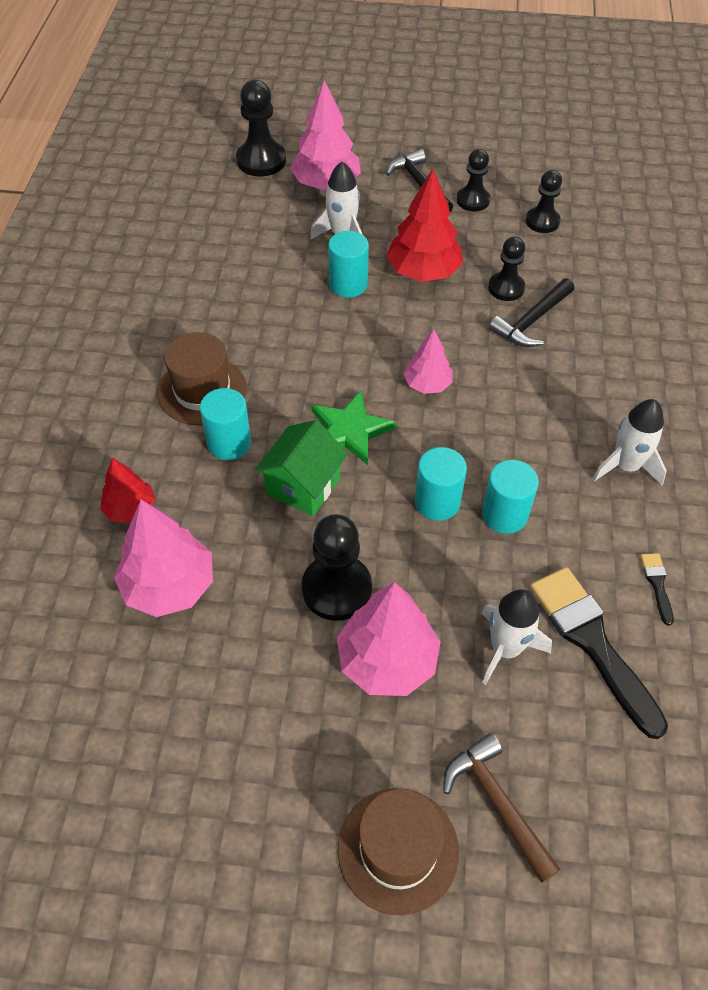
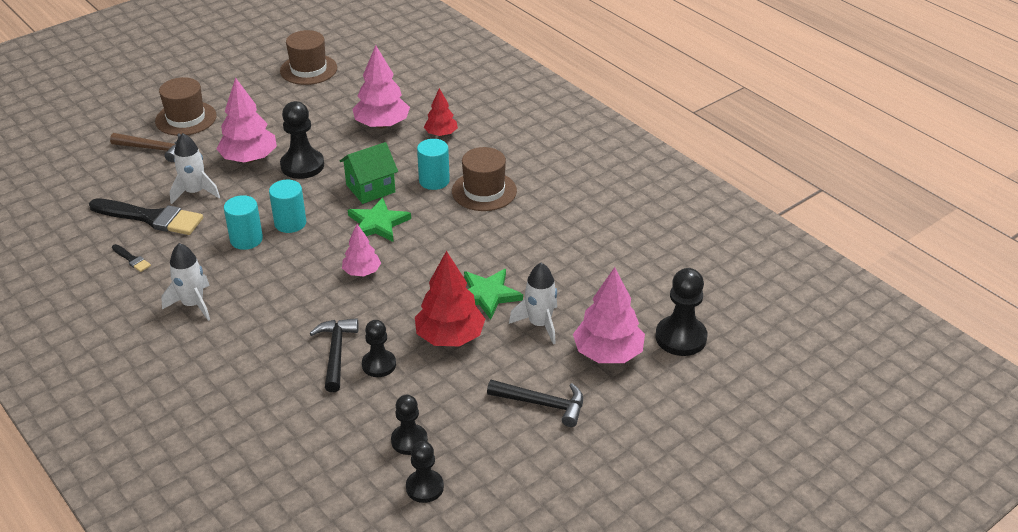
camera: 135 degrees right, 15 degrees down
green house [255,420,348,516] -> green house turned 75 degrees clockwise [339,142,398,204]
turquoise cylinder [328,231,369,298] -> green star [464,269,523,320]
black pawn [456,149,490,211] -> black pawn moved to [406,441,444,503]
none -> brown hat [280,30,337,85]

